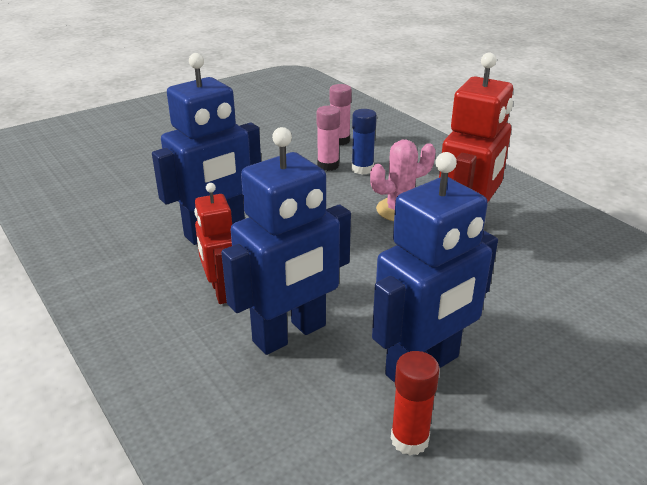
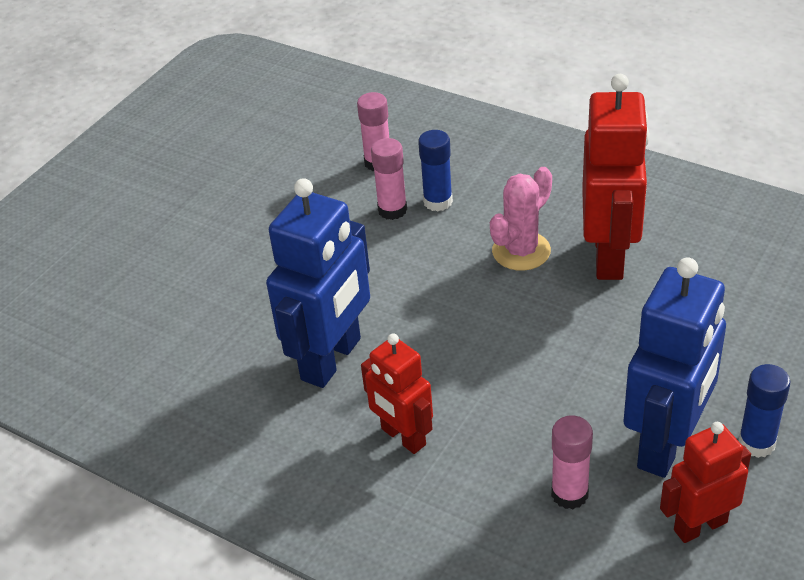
camera: 20 degrees left, 10 degrees up
blue robot [221,127,351,355] -> none
red glue stick [391,351,440,456] -> red robot [660,422,751,543]
none -> pink glue stick [551,416,593,509]
none -> blue glue stick [738,364,790,458]

